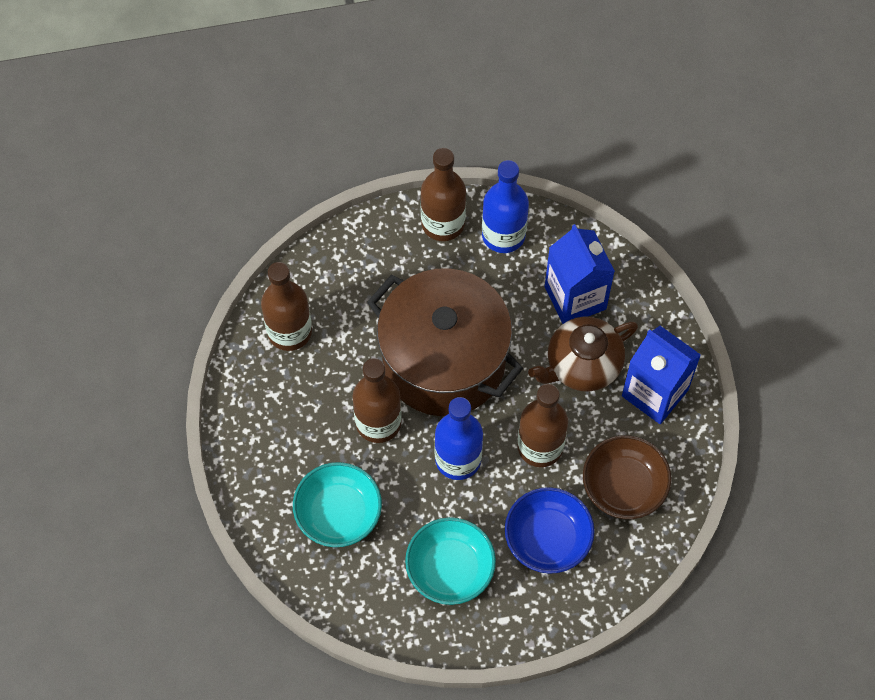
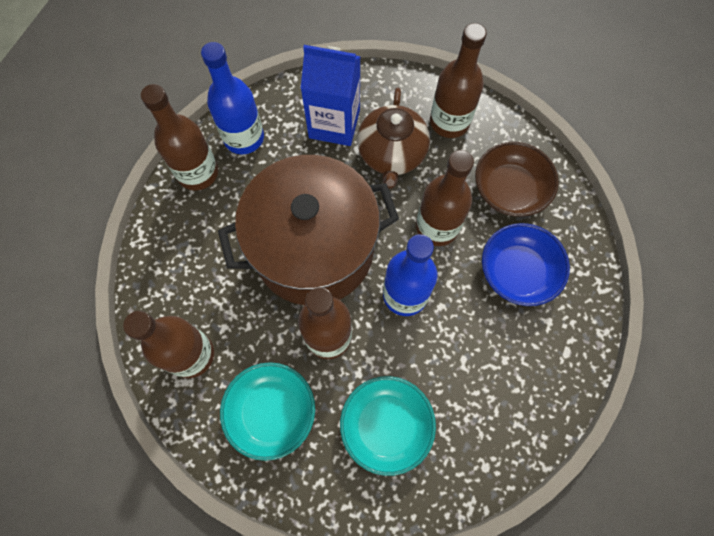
camera: 55 degrees left, 5 degrees up
turquoise bowl [405,517,496,605] -> turquoise bowl moved to [220,362,315,461]
blue carton [622,326,701,424] -> brown bottle [430,23,487,138]

